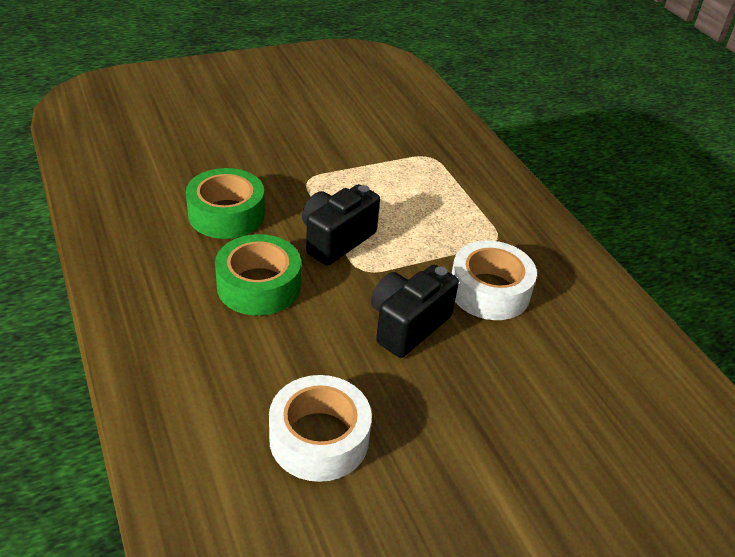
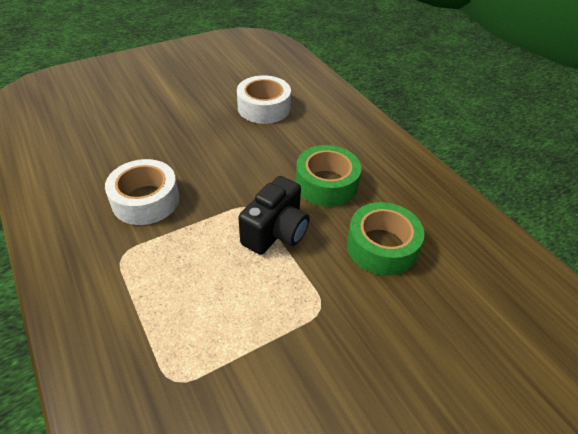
camera: 175 degrees right, 5 degrees up
black camera [371,265,459,358] -> none

